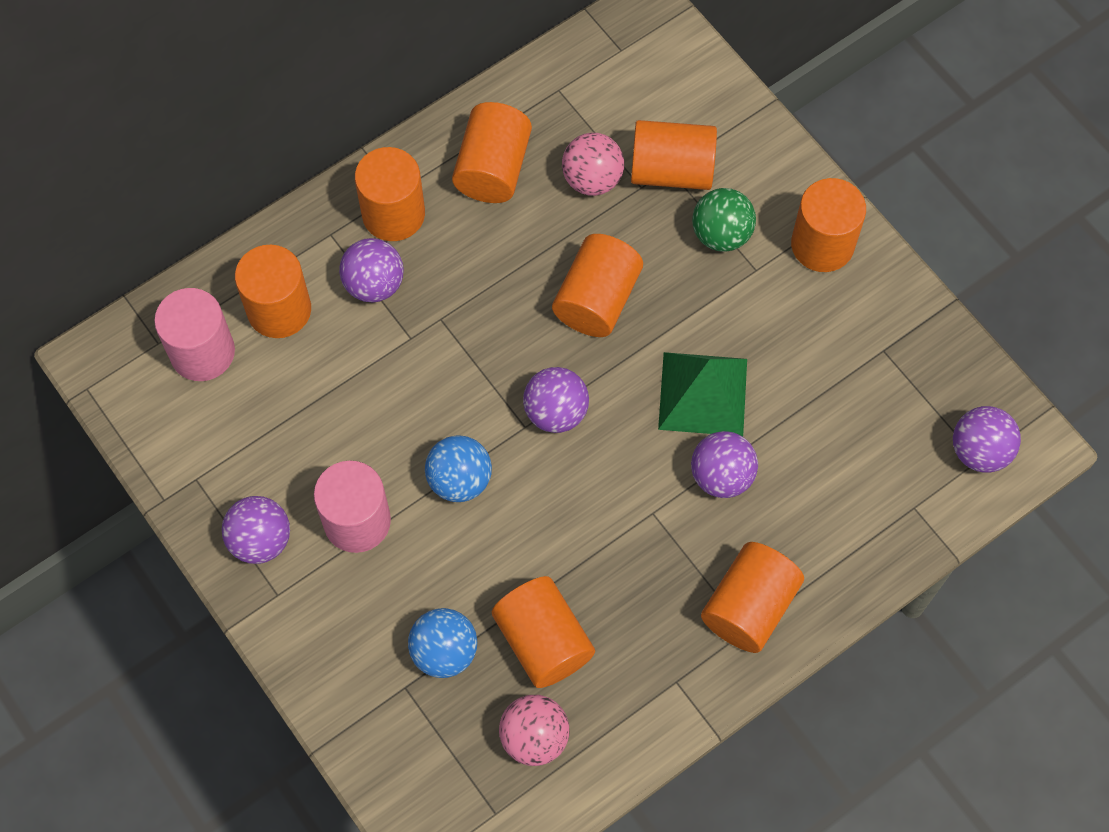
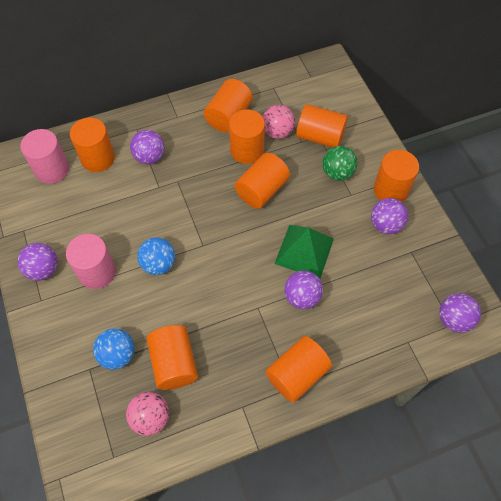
camera: 15 degrees right, 5 degrees down
orange cylinder [355,147,425,241] -> orange cylinder moved to [229,109,265,164]
purple ball [523,367,589,433] -> purple ball moved to [371,198,408,234]

